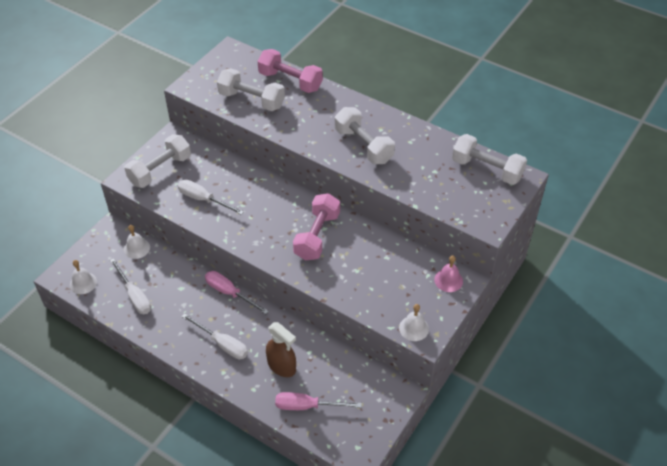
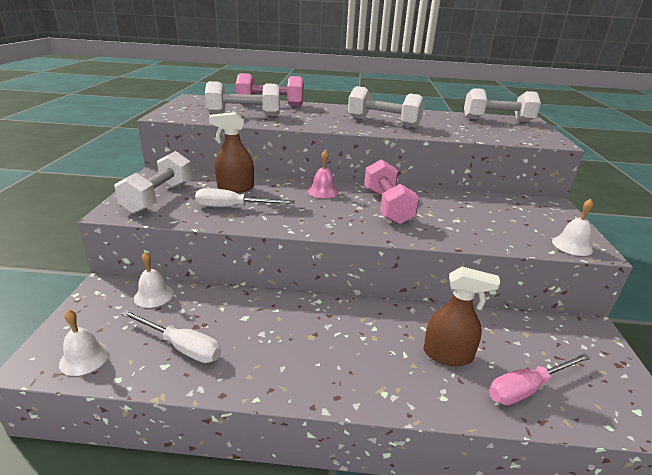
camera: 30 degrees left, 20 degrees down
white screwdriver [182,313,248,359] -> none
pink screwdriver [205,271,269,314] -> none
pink bell [434,256,463,292] -> pink bell moved to [308,150,339,198]
none -> brown spray bottle [209,112,254,193]

